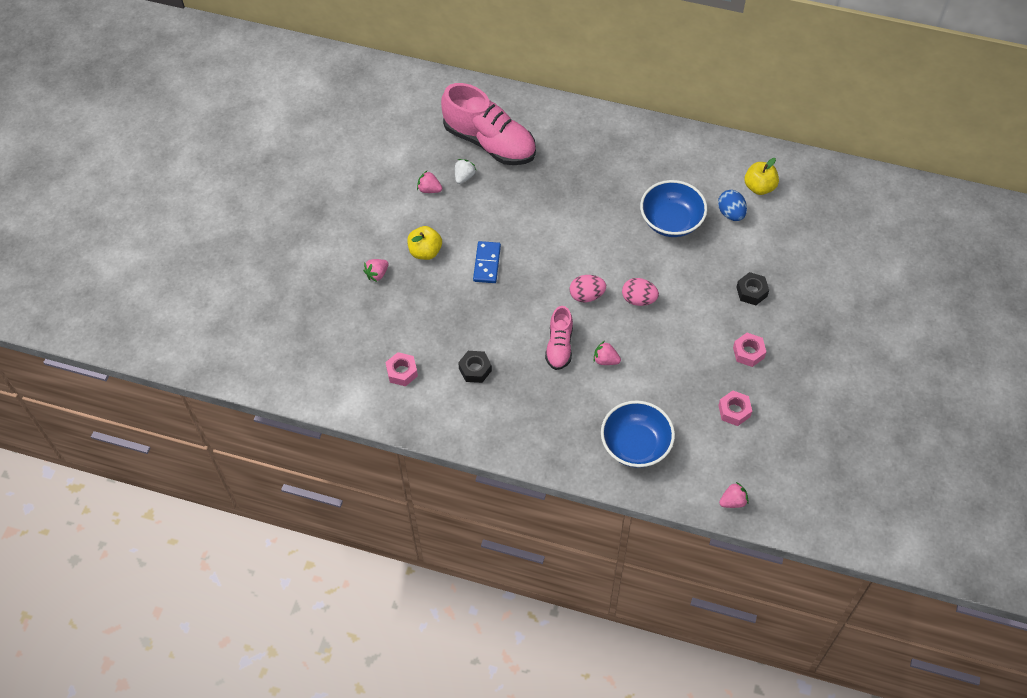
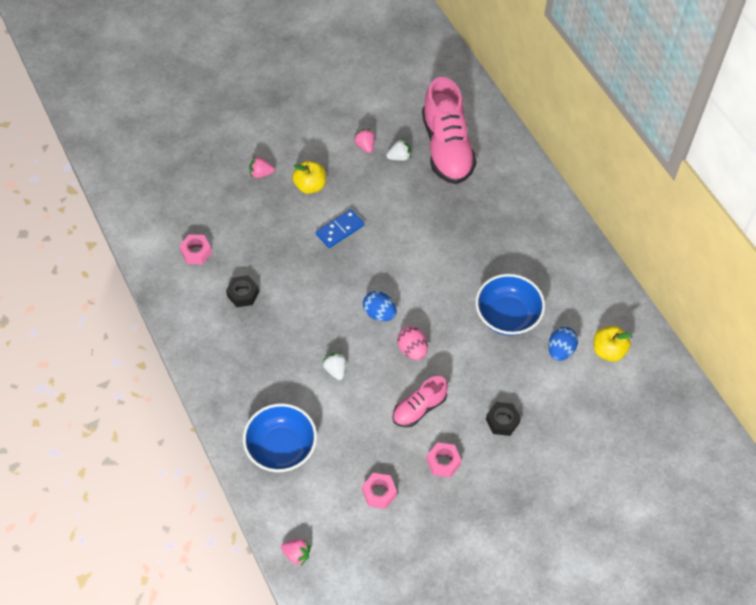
camera: 45 degrees right, 0 degrees up
pink shoe [545,306,573,370] -> pink shoe moved to [393,376,448,427]
pink egg [570,275,606,302] -> blue egg [363,291,397,321]
pink strawberry [594,341,621,365] -> white strawberry [323,353,346,380]

